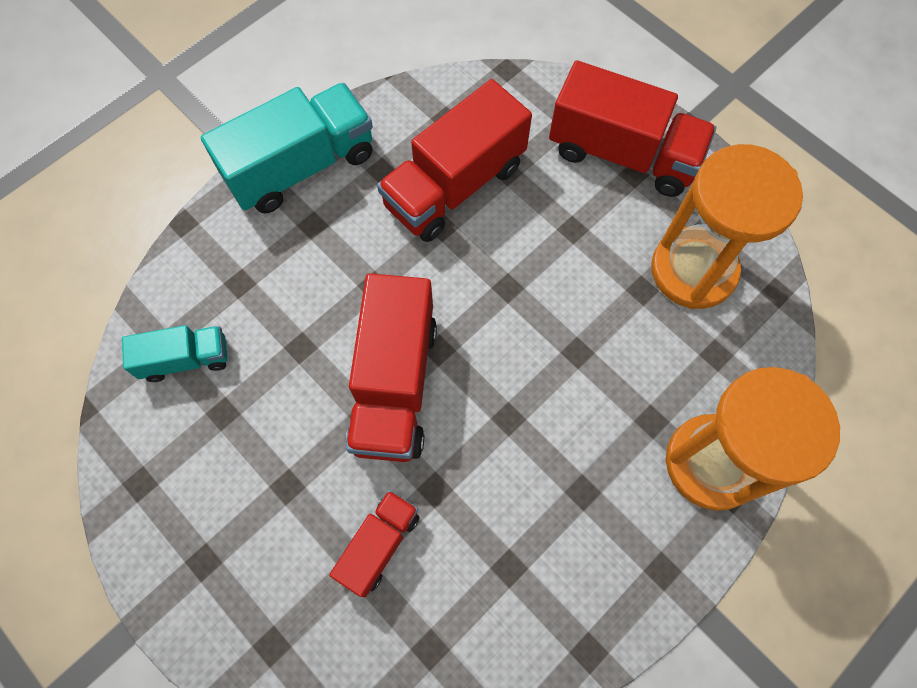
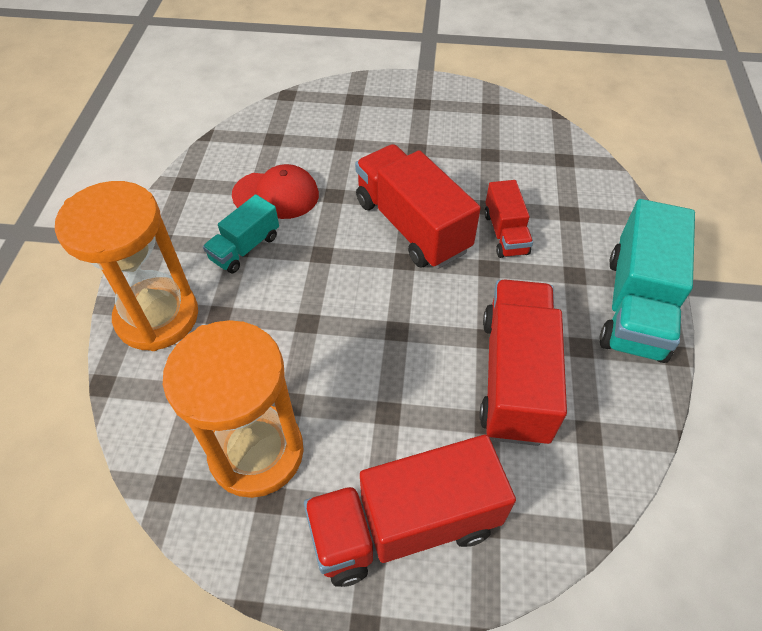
camera: 140 degrees right, 15 degrees down
turquoise truck [122,325,227,382] -> turquoise truck moved to [203,194,279,273]
red truck [329,490,419,597] -> red truck moved to [484,180,533,258]
none -> red cap [232,164,319,219]

